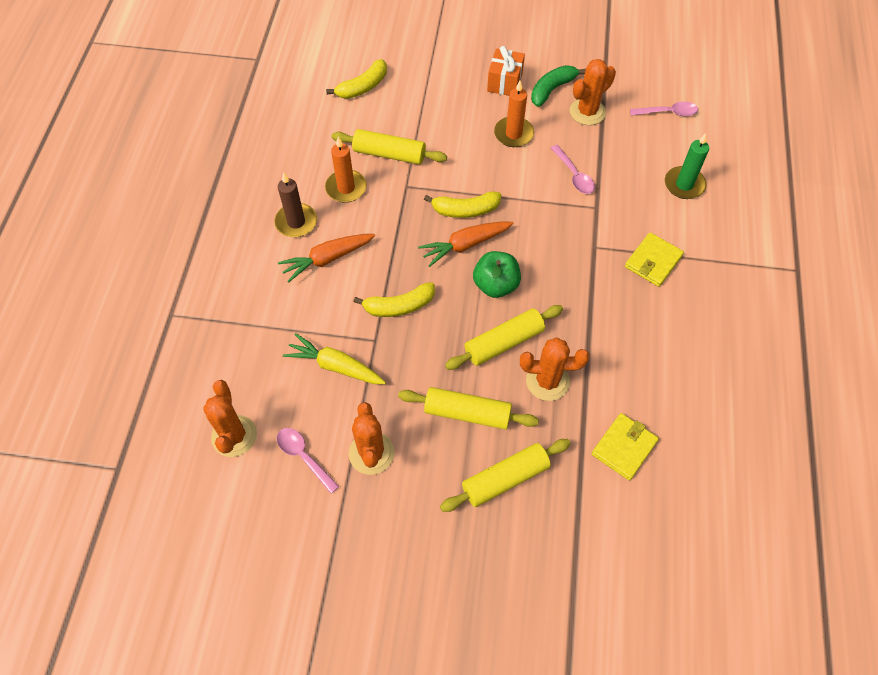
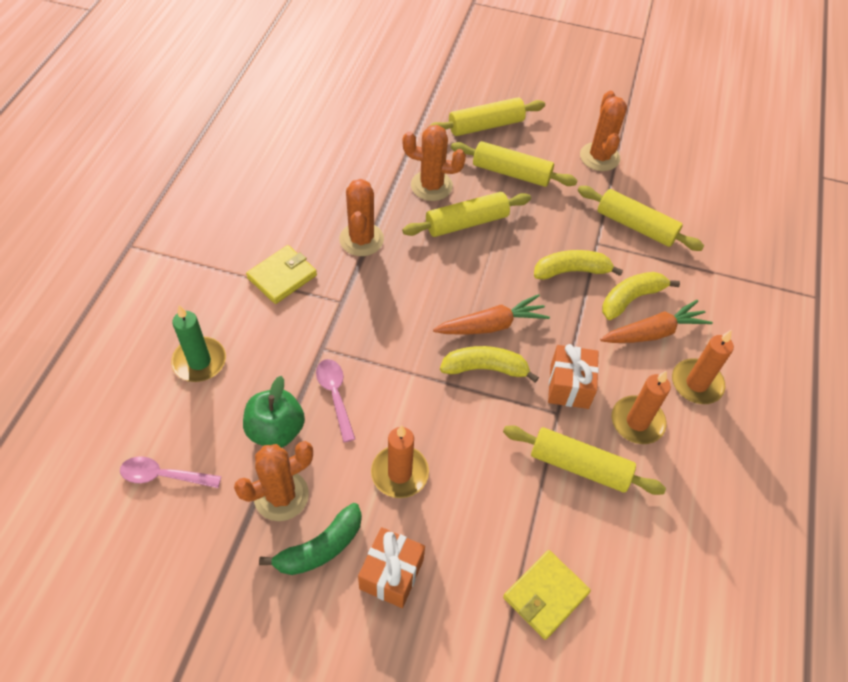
camera: 175 degrees left, 5 degrees down
orange cactus [203,380,257,457] -> orange cactus moved to [339,179,384,256]
brown candle [274,172,317,237] -> orange candle [672,330,734,404]
pink spoon [277,428,339,494] -> none
yellow carrot [283,333,386,384] -> yellow rolling pin [578,186,704,251]
yellow banana [326,59,387,99] -> yellow banana moved to [602,272,680,320]
green apple [473,251,521,298] -> green apple moved to [243,376,305,448]
yellow wallet [592,413,659,480] -> yellow wallet moved to [503,550,591,640]
none -> orange gift [548,344,599,409]

